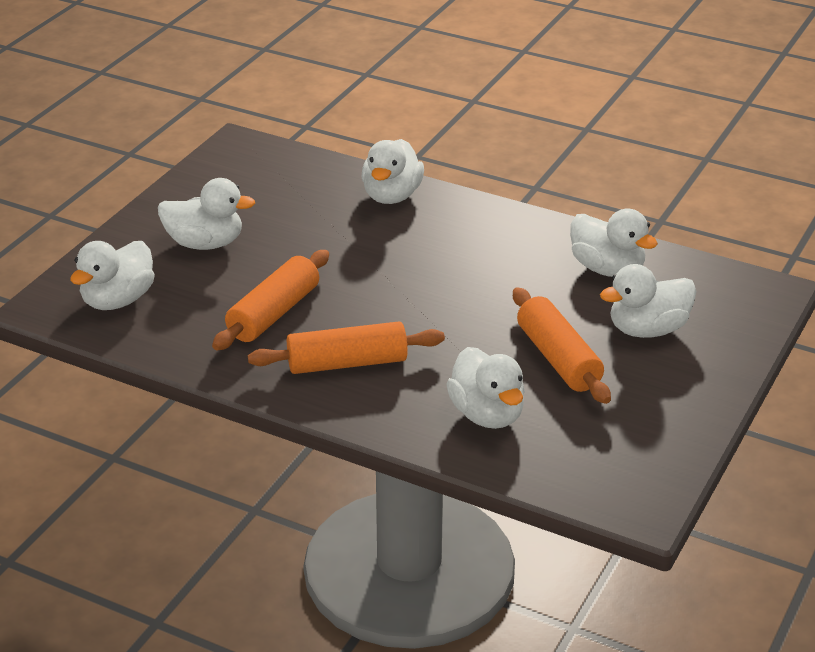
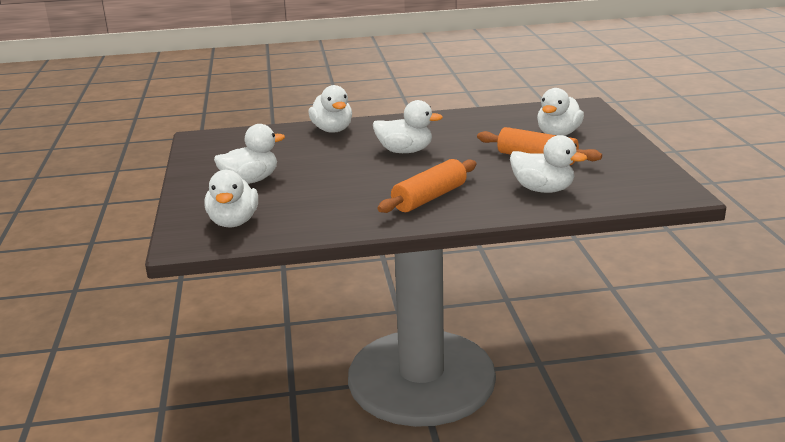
camera: 35 degrees left, 10 degrees down
orange rolling pin [212,250,329,350] -> none
white duck [570,209,658,277] -> white duck moved to [373,100,443,153]

